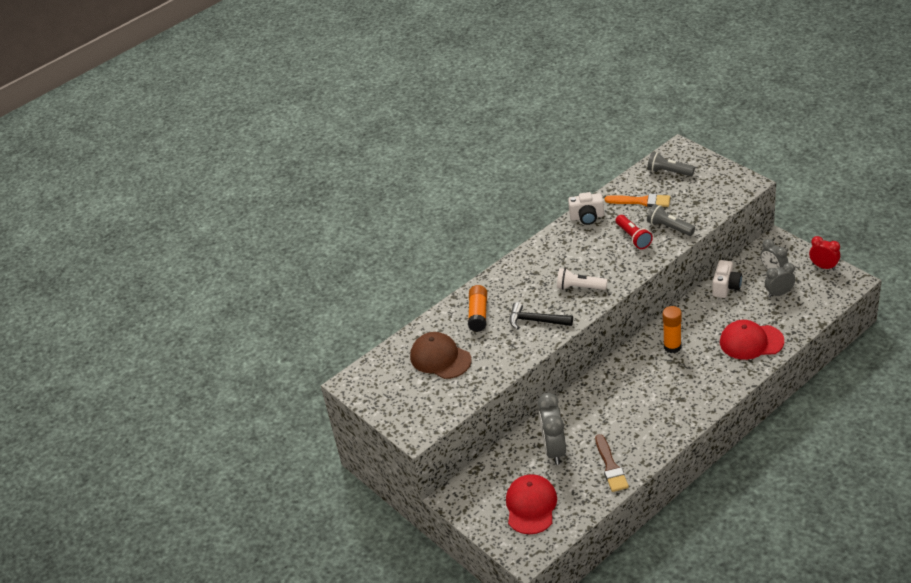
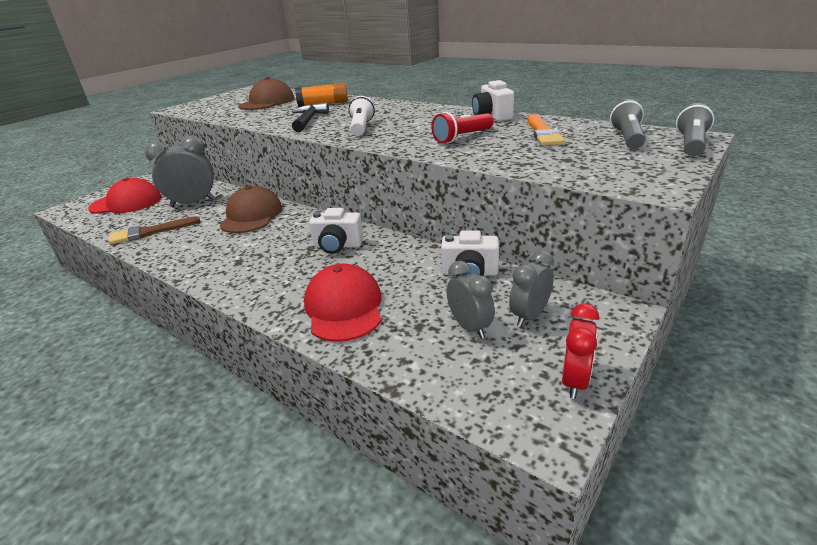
camera: 75 degrees right, 10 degrees down
grey flashlight [647,204,695,236] -> grey flashlight moved to [676,103,714,156]
orange glue stick [663,306,682,353] -> white camera [309,208,364,254]
none -> brown cap [219,186,283,233]

